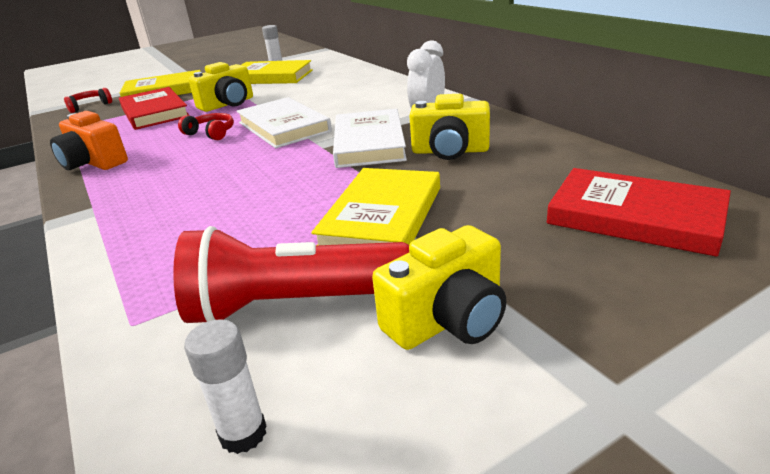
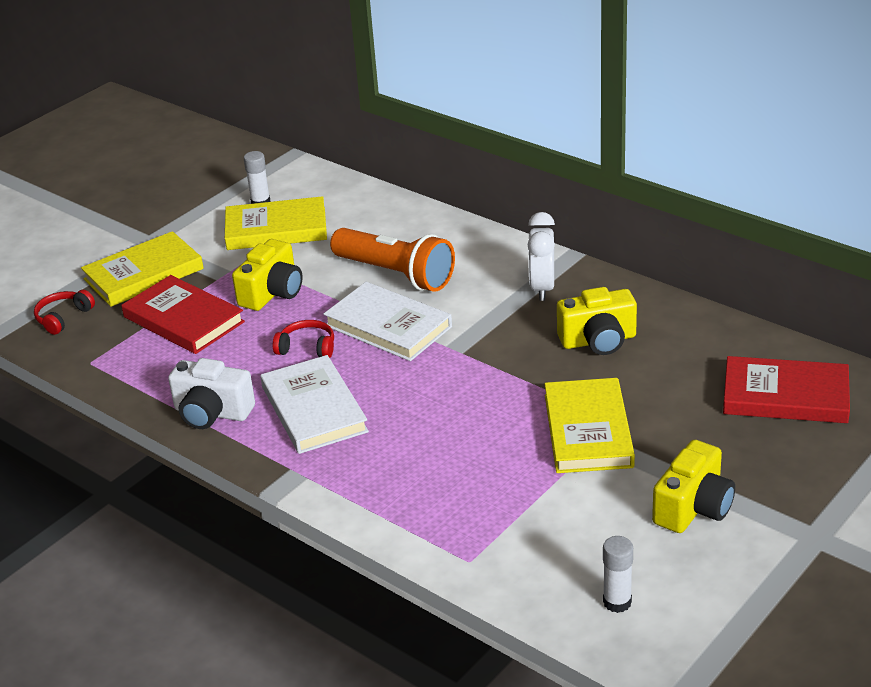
camera: 20 degrees left, 5 degrees up
orange camera [50,111,128,170] -> white camera [168,358,255,429]
red flashlight [173,226,409,323] -> none
white book [333,109,407,168] -> white book moved to [260,355,369,454]
none -> orange flashlight [330,228,455,292]

